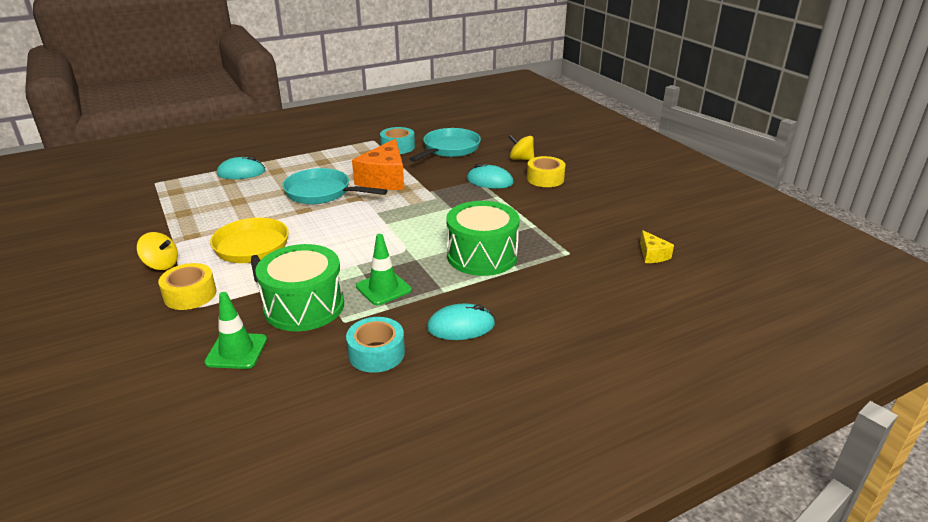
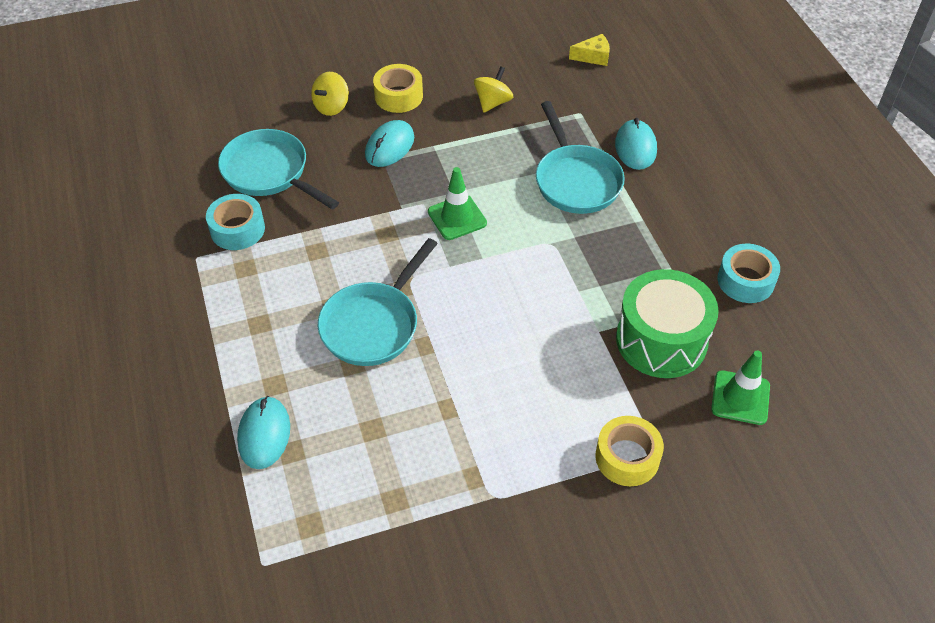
camera: 80 degrees left, 20 degrees up
yellow spinning top [137,232,178,270] -> yellow spinning top moved to [474,66,513,112]
yellow pan [210,218,289,283] -> none
orange cheese [352,139,404,190] -> none
green traffic cone [356,234,412,305] -> green traffic cone moved to [428,167,487,240]
turquoise mouse [427,303,495,340] -> turquoise mouse moved to [615,118,657,170]
green drum [446,201,519,276] -> turquoise pan [536,101,625,214]

